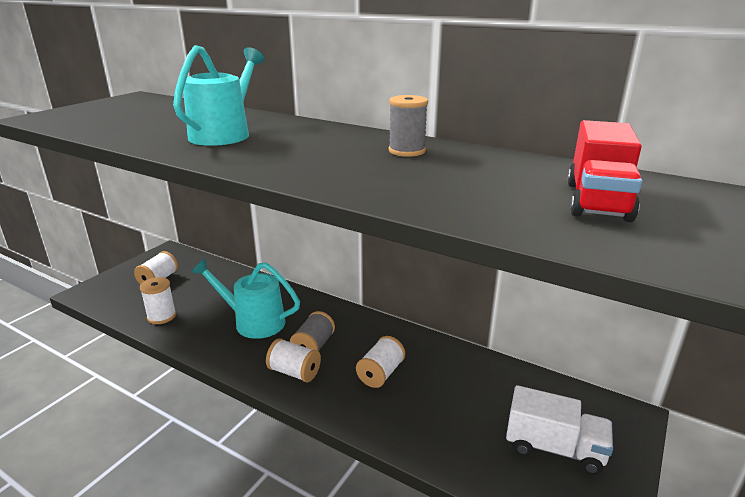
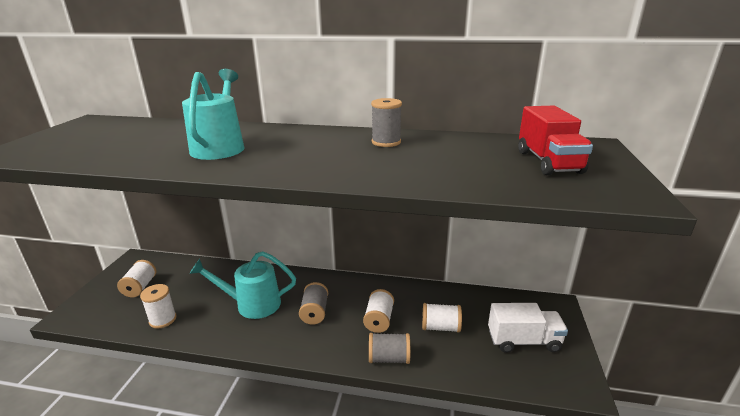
camera: 20 degrees left, 0 degrees up
white spool [266,338,321,382] -> white spool moved to [422,303,462,332]
none -> grey spool [369,333,410,364]

